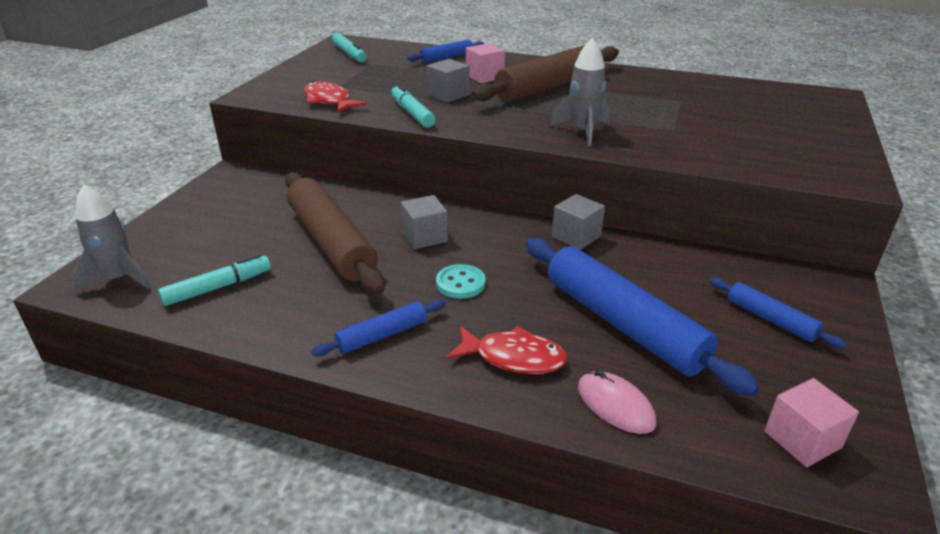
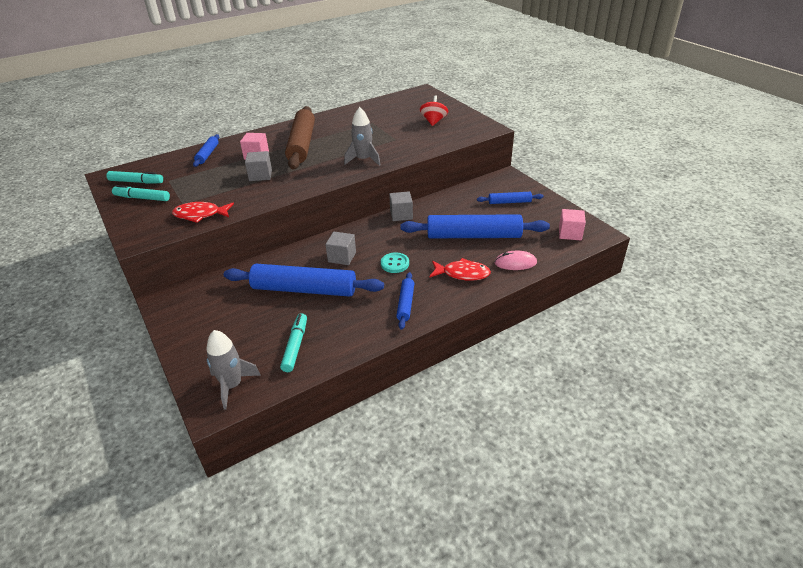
camera: 50 degrees left, 5 degrees up
brown rolling pin [285,172,385,294] -> blue rolling pin [224,264,384,297]
turquoise marker [391,84,436,128] -> turquoise marker moved to [112,185,170,201]
red fish [447,326,567,374] -> red fish turned 45 degrees clockwise [429,258,491,281]
none -> red spinning top [420,96,448,126]

